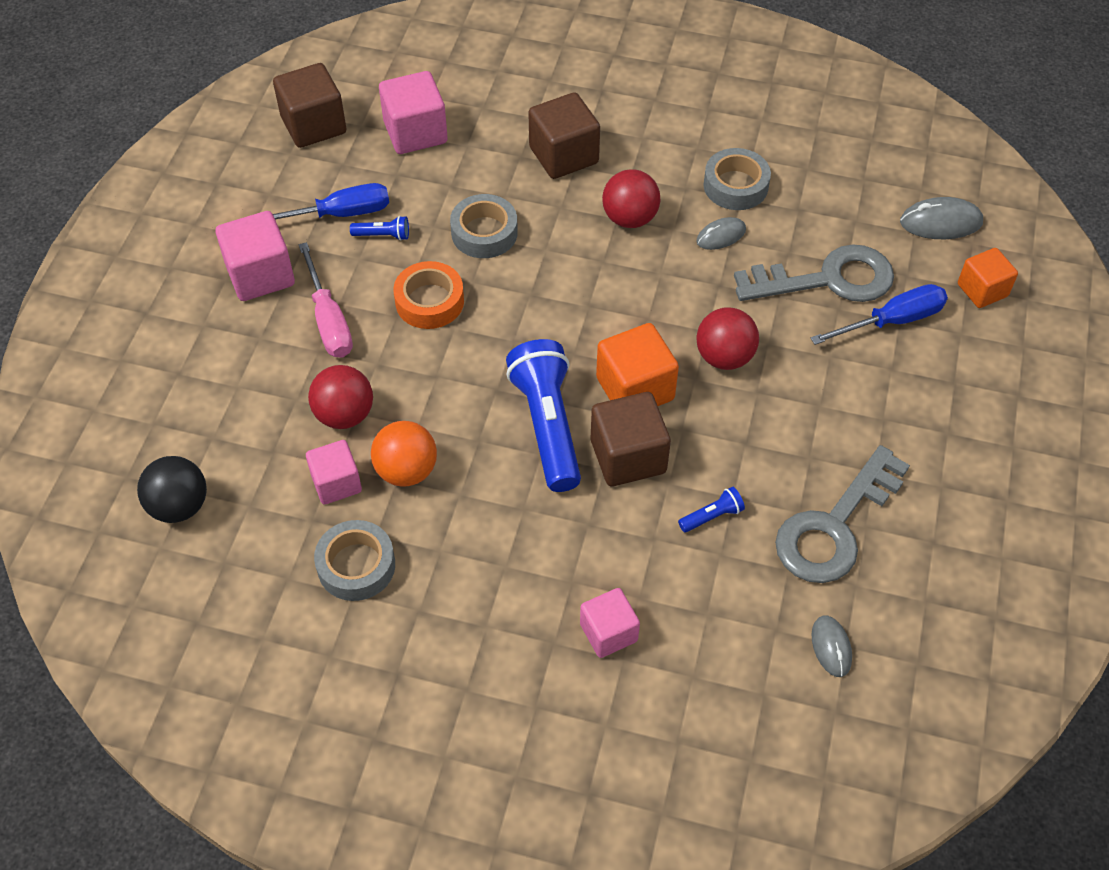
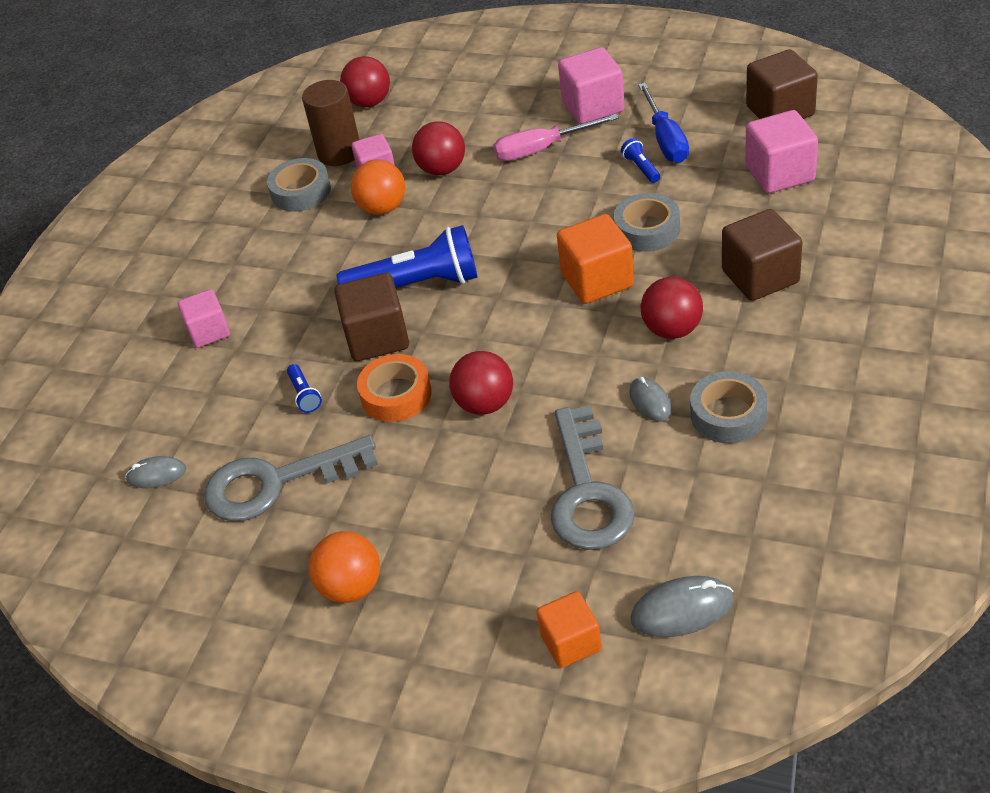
camera: 100 degrees right, 10 degrees down
black ball [137,456,207,523] -> red ball [340,56,390,107]
blue flashlight [350,216,409,241] -> blue flashlight turned 150 degrees clockwise [621,138,660,183]
orange tape [393,261,464,329] -> orange tape moved to [357,354,432,422]
orange cube [596,323,679,406] -> orange cube moved to [557,214,634,304]
grey key [775,445,910,583] -> grey key turned 60 degrees counterclockwise [204,435,378,522]
blue screwdriver [810,284,948,345] -> none
grey mouse [900,197,983,239] -> grey mouse turned 75 degrees clockwise [631,576,734,637]
none -> brown cylinder [302,80,359,166]
none -> orange ball [309,531,380,603]

